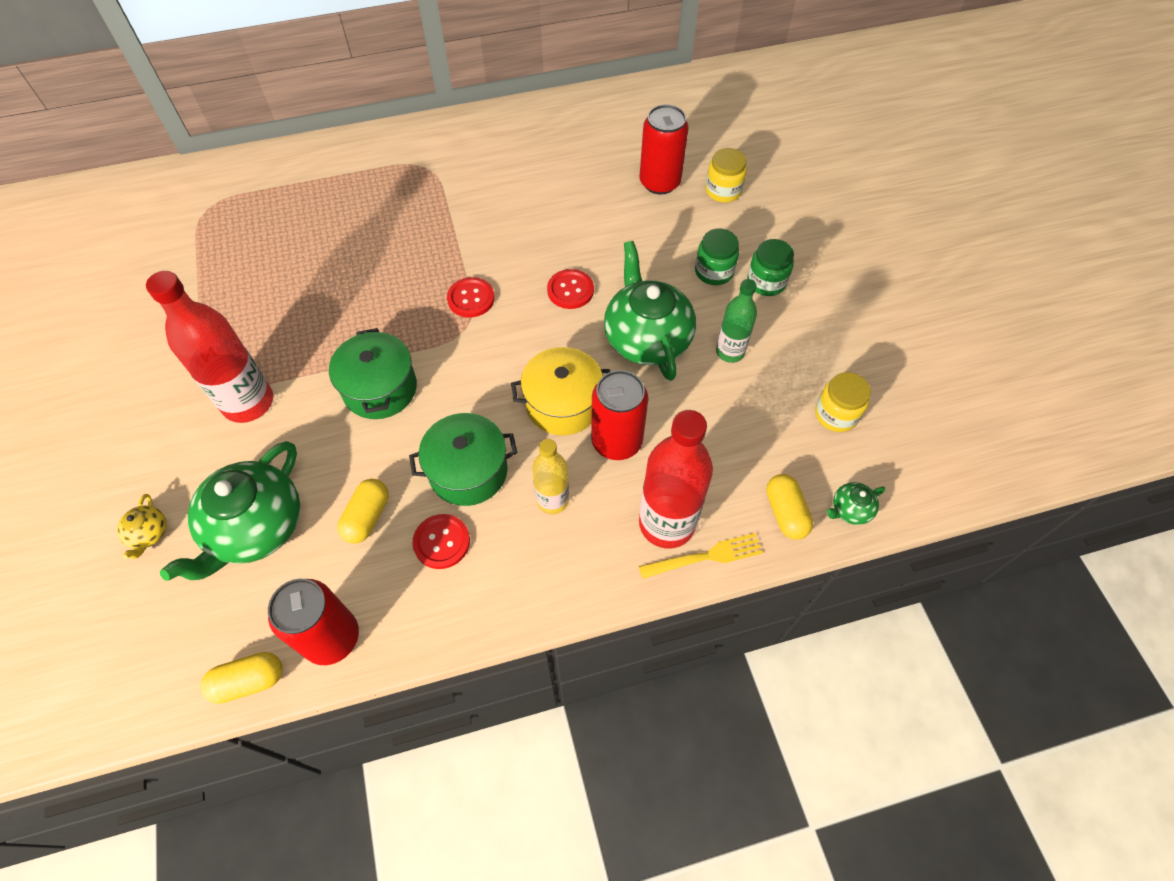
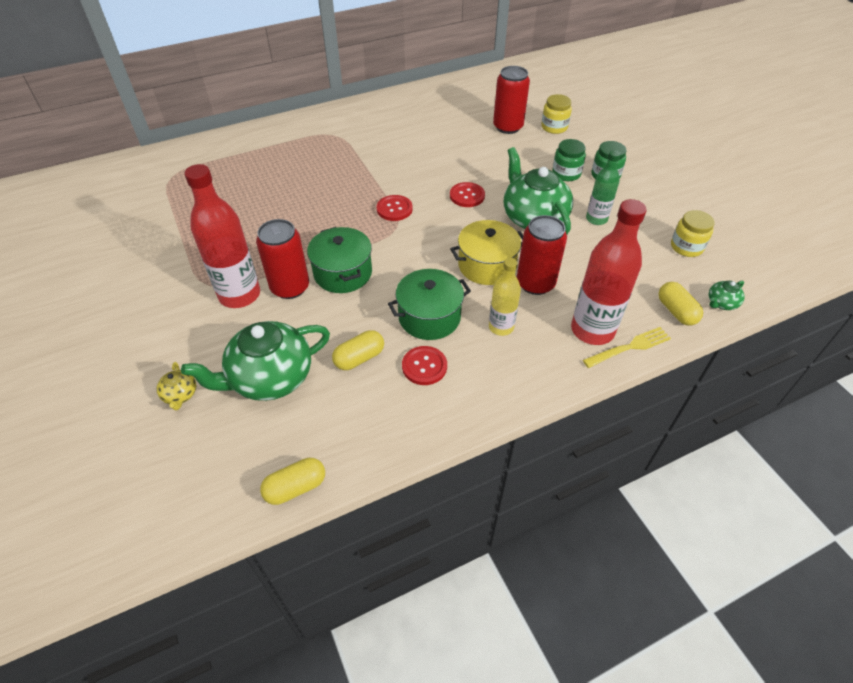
camera: 10 degrees left, 10 degrees down
green teapot [160,441,300,581] -> green teapot turned 45 degrees clockwise [181,321,330,401]
red can [268,579,359,665] -> red can moved to [256,219,309,299]
yellow capsule [337,479,389,543] -> yellow capsule turned 45 degrees clockwise [332,330,384,370]

